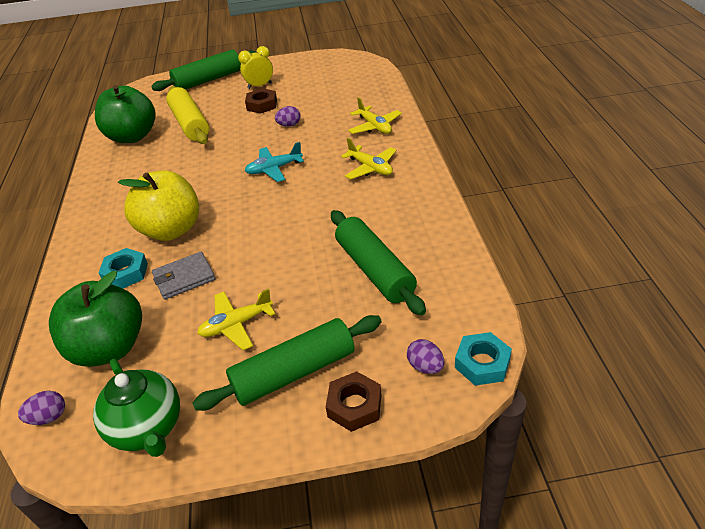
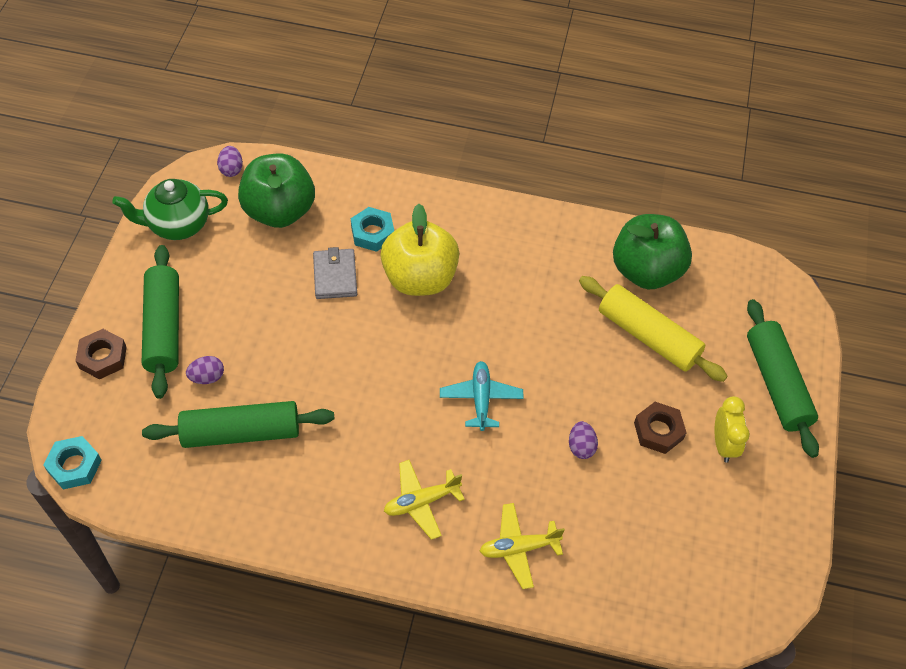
camera: 105 degrees right, 15 degrees up
yellow rolling pin [166,86,209,144] -> yellow rolling pin turned 45 degrees clockwise [579,276,727,382]
yellow plane [197,288,275,350] -> none
purple egg [407,339,445,374] -> purple egg moved to [186,356,224,384]

